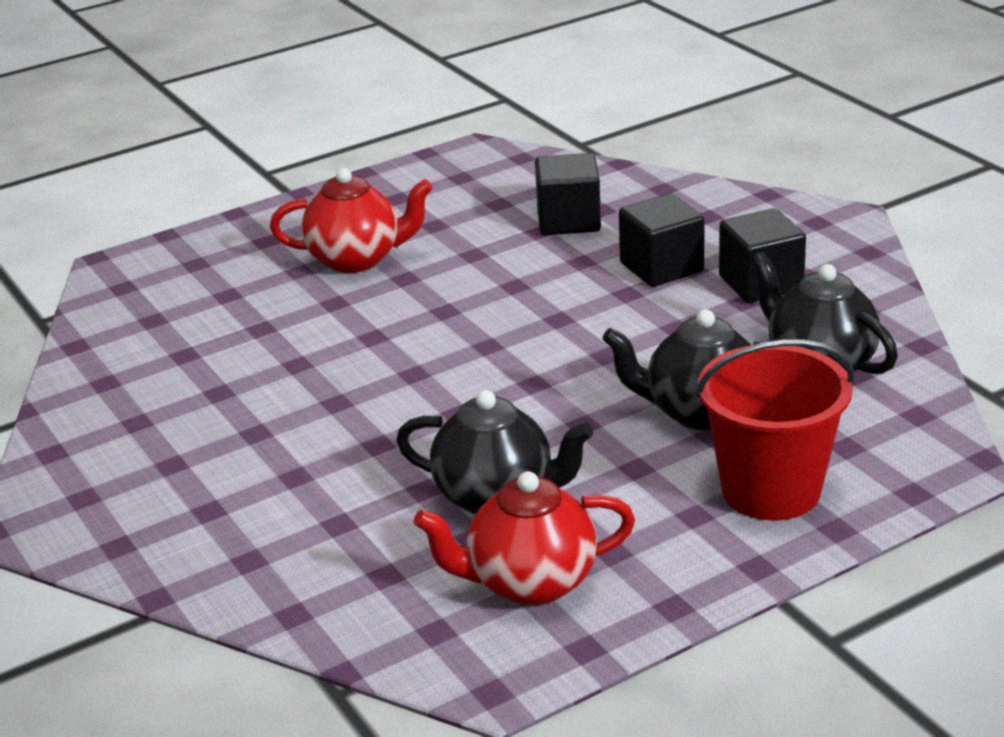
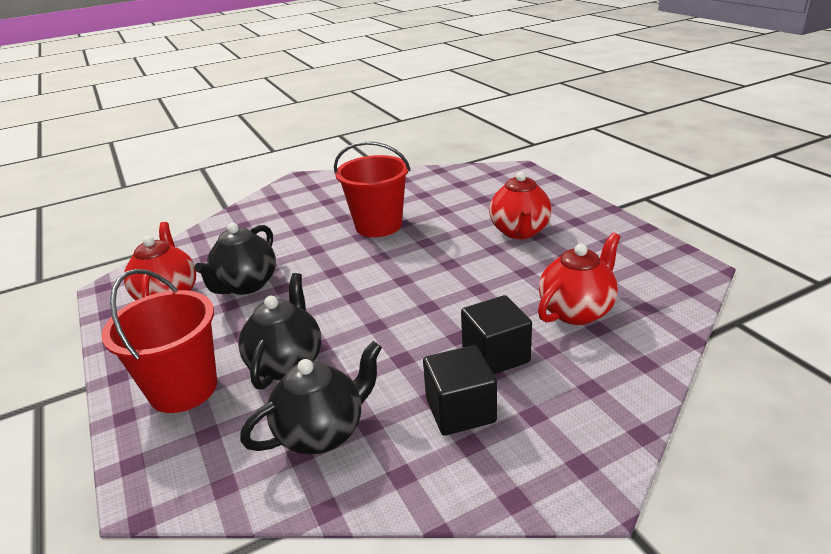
camera: 95 degrees right, 0 degrees up
black cube [535,153,601,235] -> red teapot [538,233,621,325]
none -> red bucket [334,141,411,237]

